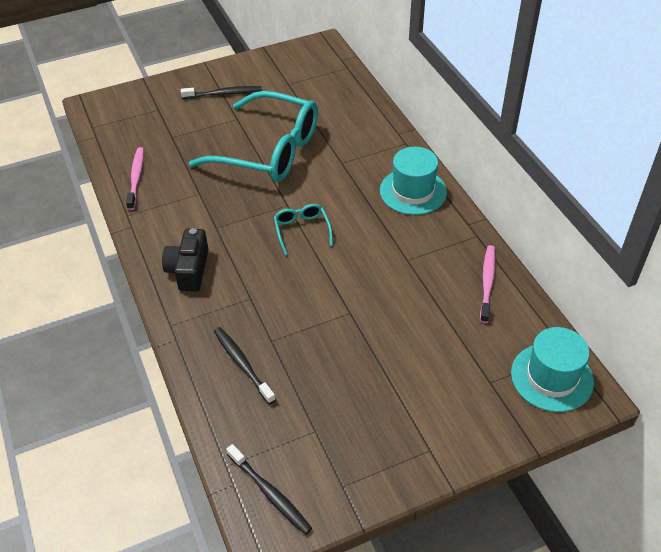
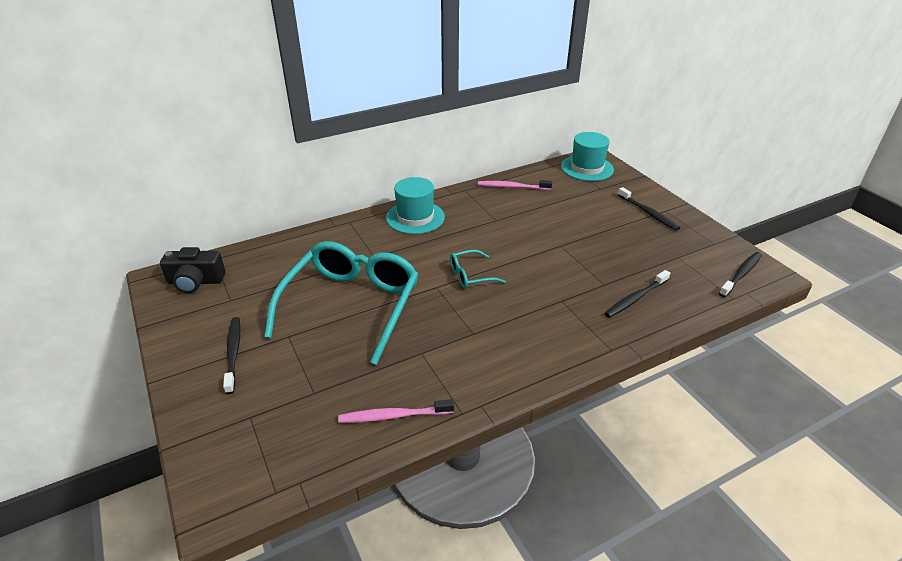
camera: 95 degrees left, 10 degrees down
black camera [162,228,209,292] -> black camera moved to [160,247,226,293]
none -> black toothbrush [618,187,680,231]

